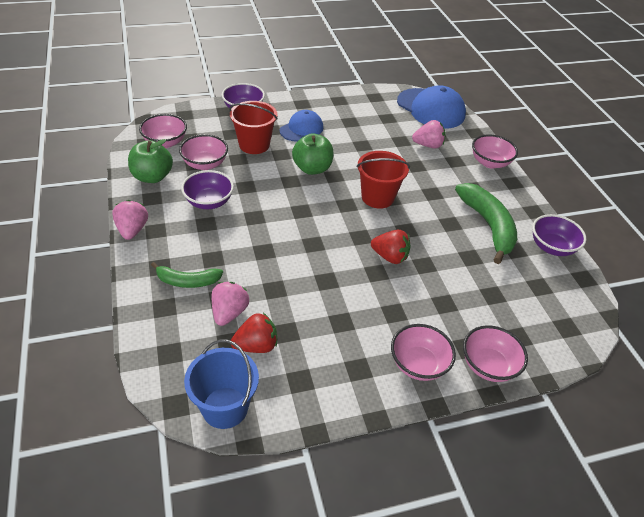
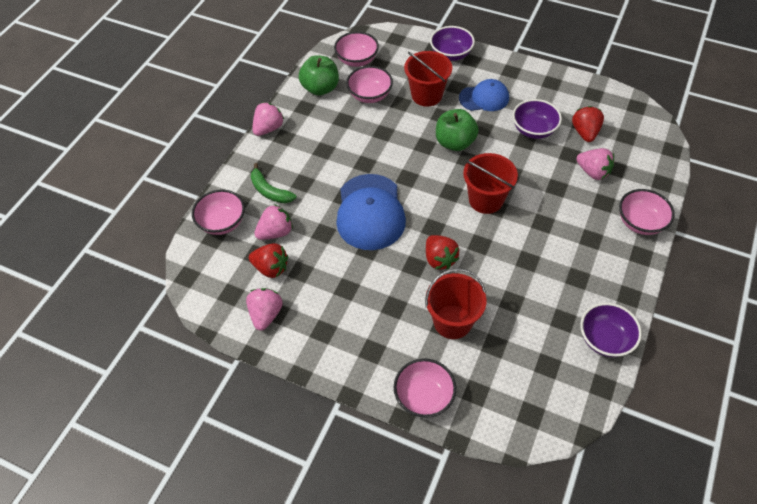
camera: 45 degrees right, 10 degrees up
purple bowl [181,170,234,209] -> purple bowl moved to [513,99,562,139]
blue bucket [184,339,259,429] -> none
pink bowl [391,324,456,381] -> pink bowl moved to [192,189,245,235]
blue cap [397,85,466,129] -> blue cap moved to [336,174,406,250]
green banana [455,183,517,264] -> none
none -> pink strawberry [246,288,283,331]
none -> red bucket [425,268,487,339]
none -> red strawberry [572,106,604,142]

